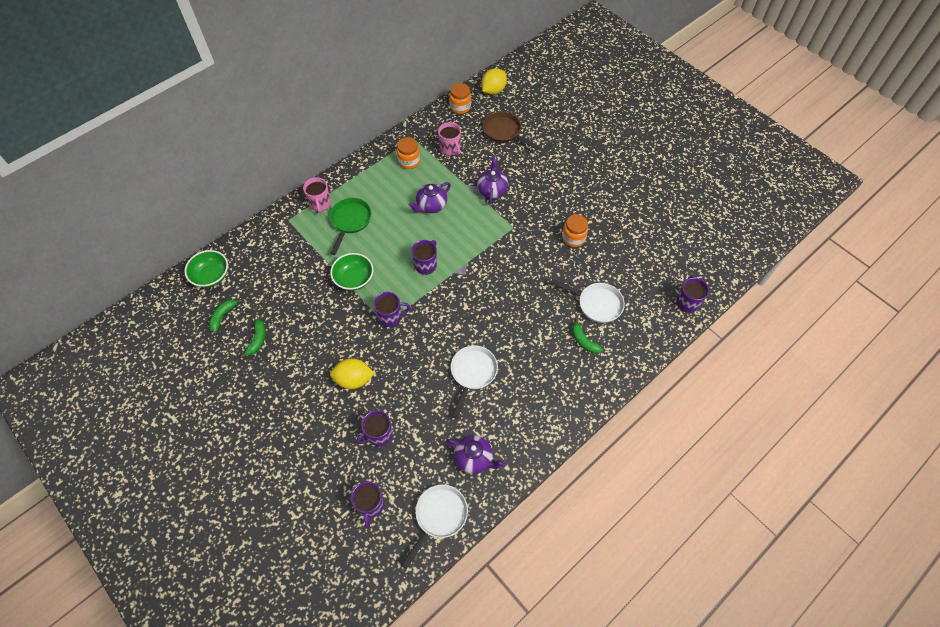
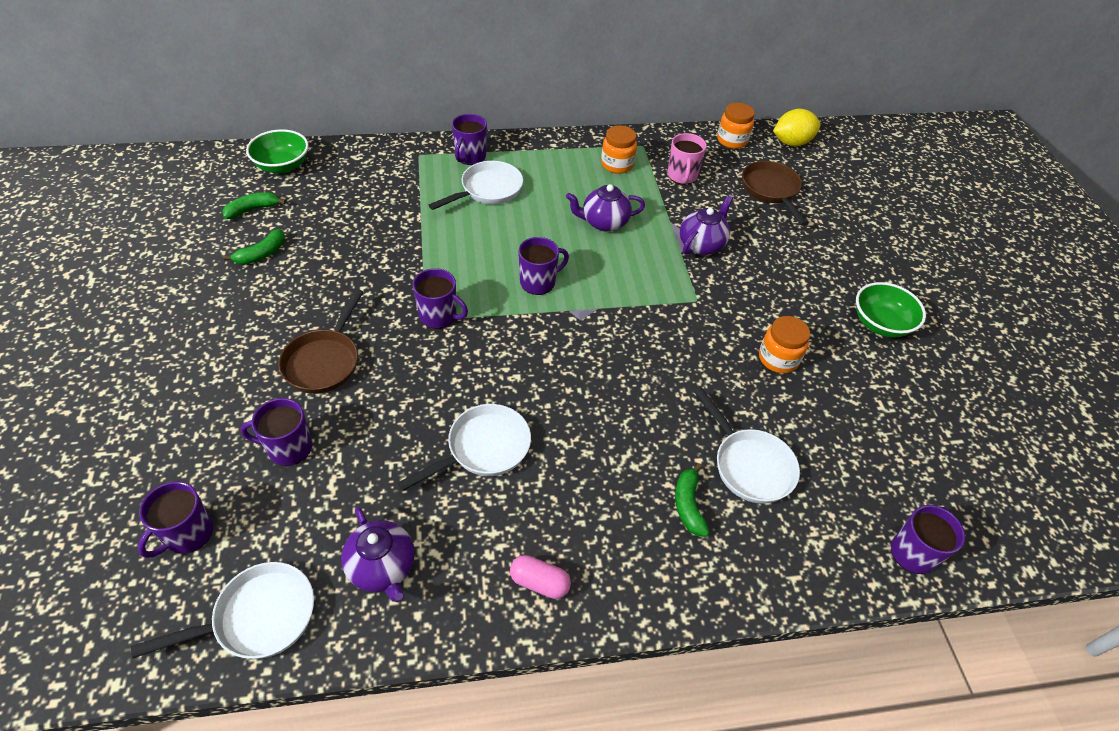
camera: 30 degrees right, 10 degrees down
pink mug [303,177,331,213] -> purple mug [452,114,487,165]
green pan [330,198,371,255] -> white pan [429,161,523,210]
green bowl [330,253,374,291] -> green bowl moved to [856,282,926,338]
yellow lemon [330,358,375,389] -> brown pan [278,289,364,394]
none -> pink capsule [510,555,571,599]

